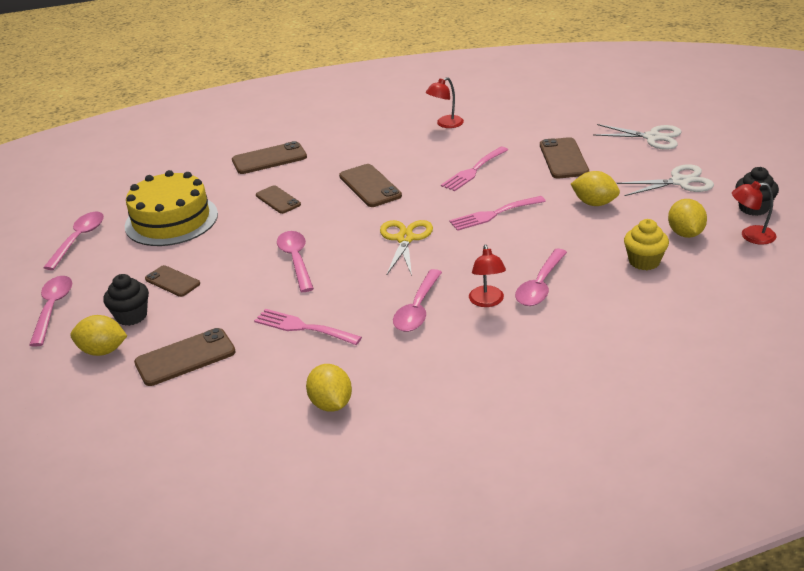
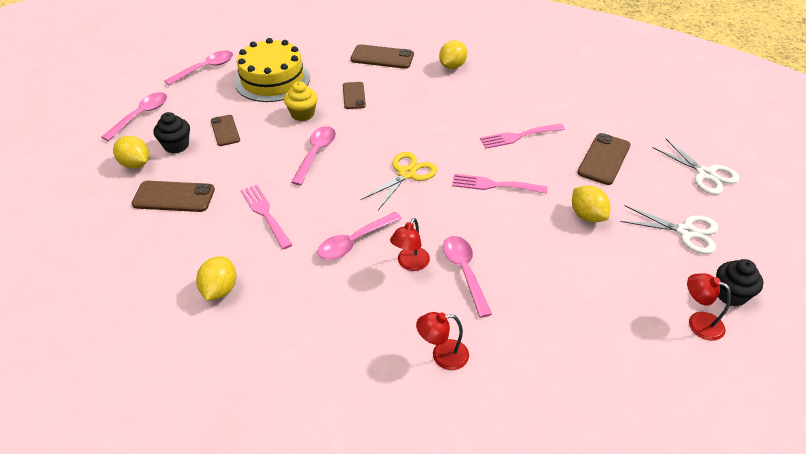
camera: 30 degrees right, 10 degrees up
brown phone [339,164,402,207] -> none
red lamp [426,77,464,128] -> red lamp moved to [416,312,469,370]
pink spoon [515,249,567,306] -> pink spoon turned 105 degrees clockwise [443,236,492,318]
yellow cupcake [624,219,669,270] -> yellow cupcake moved to [284,81,318,121]
yellow lemon [668,199,707,238] -> yellow lemon moved to [439,40,467,69]

